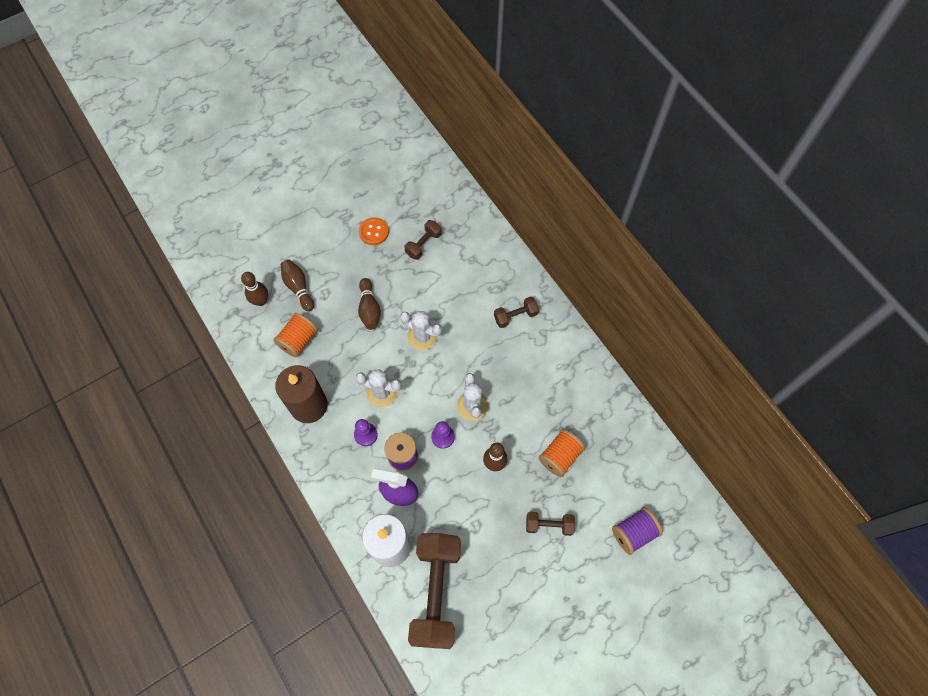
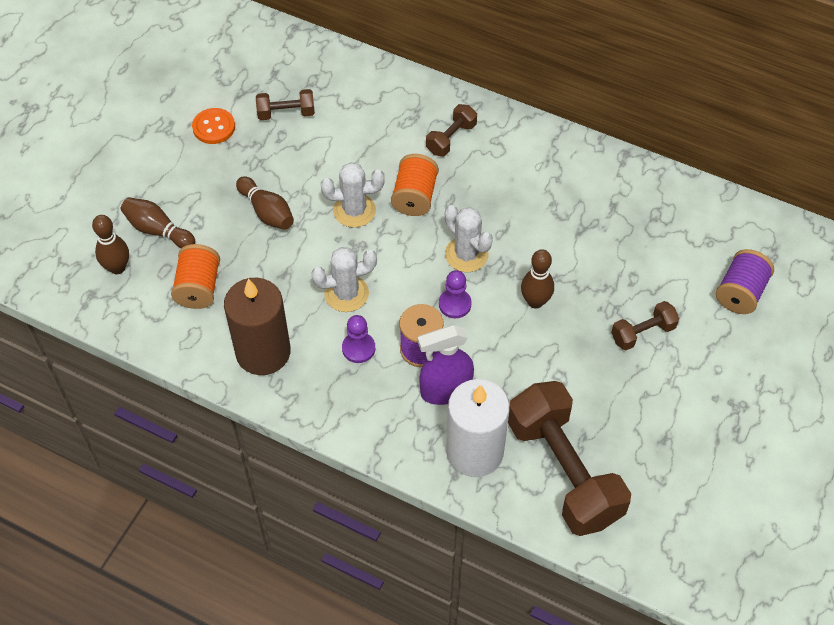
camera: 30 degrees left, 10 degrees down
brown dumbbell [404,220,442,260] -> brown dumbbell turned 75 degrees clockwise [256,89,315,120]
orange spool [539,429,585,477] -> orange spool moved to [391,154,439,216]

